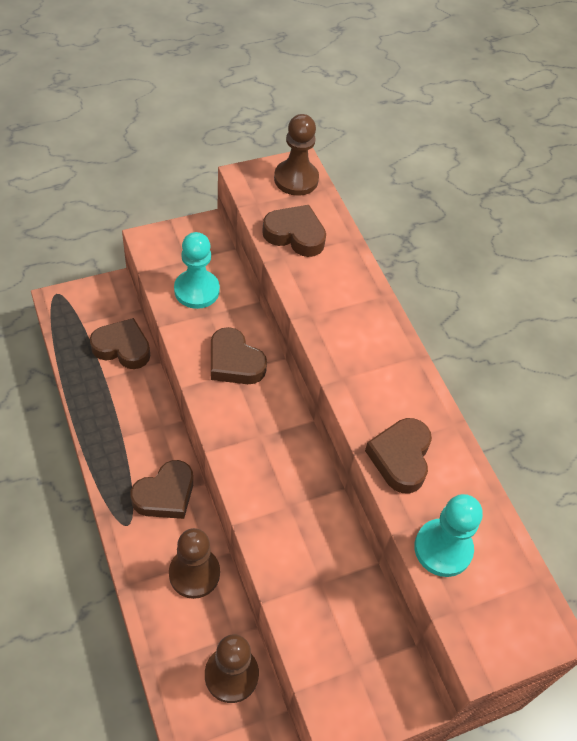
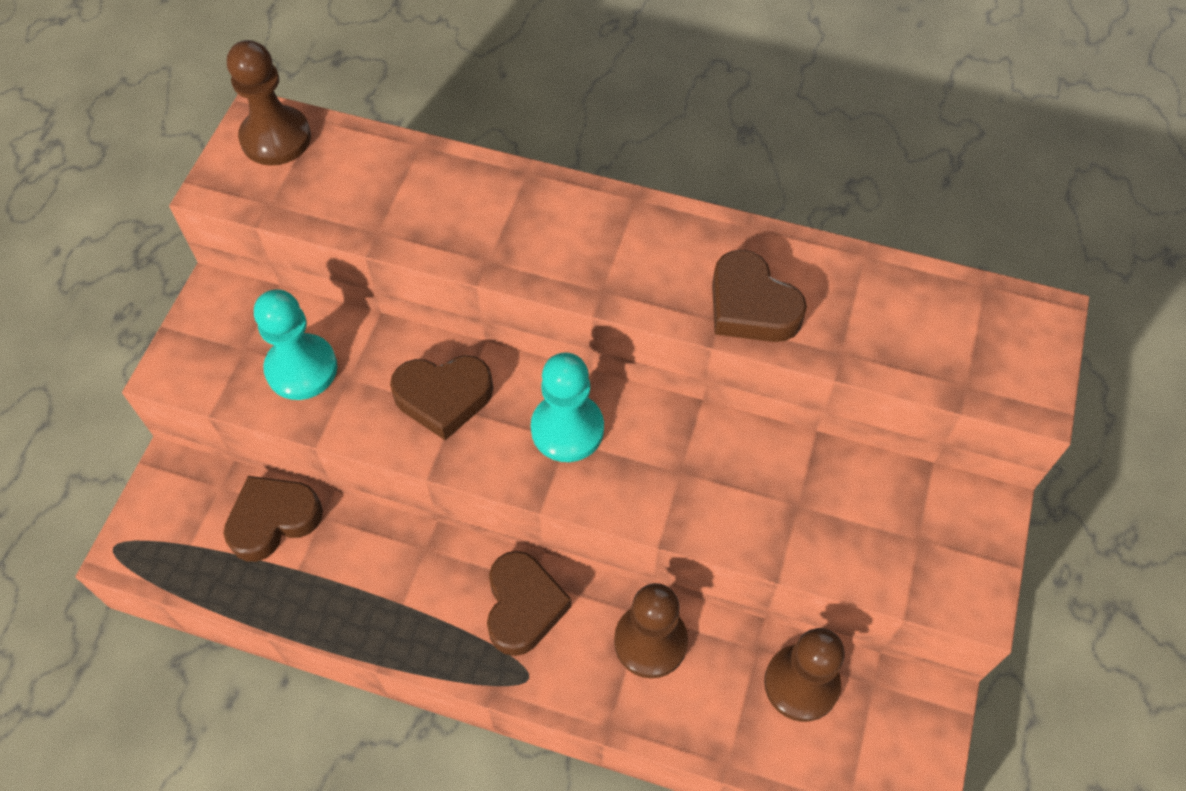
camera: 45 degrees left, 5 degrees up
brown heart [262,205,326,257] -> none
turquoise pawn [414,494,483,577] -> turquoise pawn moved to [531,352,604,462]

